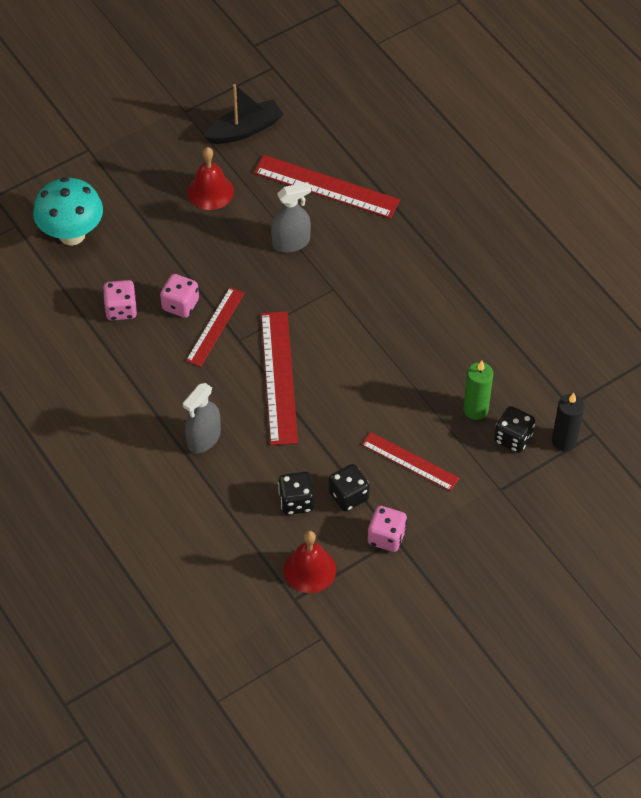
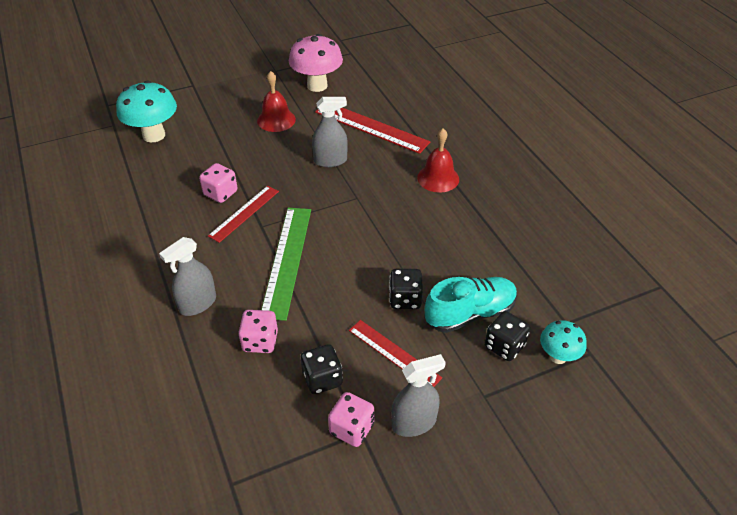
camera: 10 degrees right, 10 degrees down
pink dice [103,280,137,321] -> pink dice moved to [238,310,278,353]
black boat [203,84,283,144] -> pink mushroom [289,34,343,92]
red ruler [261,311,298,445] -> green ruler [261,208,311,321]
black dice [278,472,315,515] -> black dice moved to [389,269,423,309]
red bell [284,531,336,593] -> red bell moved to [417,128,459,193]
green candle [464,361,493,420] -> turquoise shoe [425,277,517,333]
black candle [552,393,585,452] -> turquoise mushroom [540,320,587,364]
none -> grey spray bottle [391,354,446,437]

